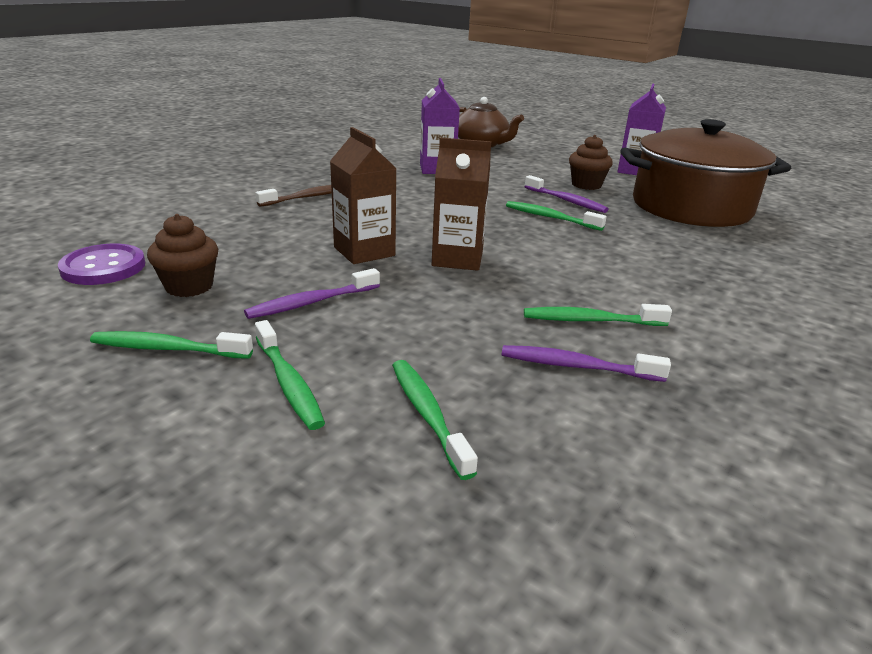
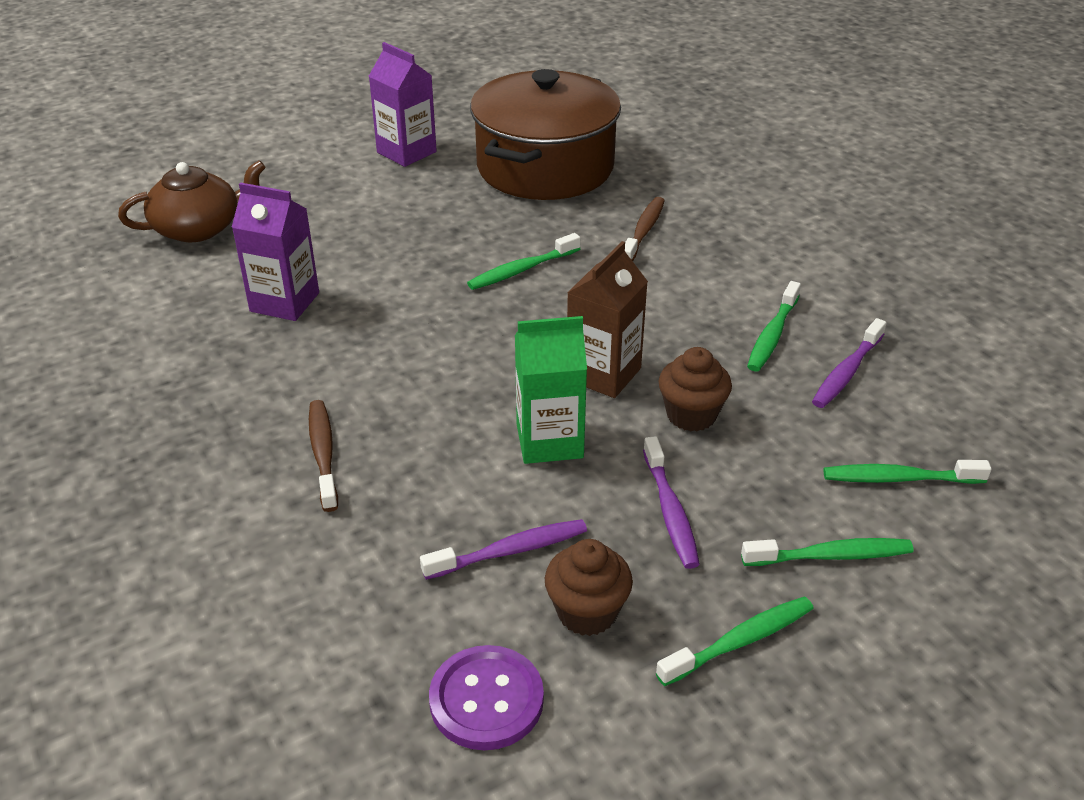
camera: 65 degrees left, 10 degrees up
green toothbrush [90,331,253,359] -> green toothbrush turned 150 degrees counterclockwise [656,597,814,686]
brown carton [330,127,397,264] -> green carton [515,316,587,464]
purple toothbrush [524,175,608,213] -> purple toothbrush moved to [420,519,587,580]
brown cupcake [569,135,613,190] -> brown cupcake moved to [658,347,732,431]
none -> brown toothbrush [625,197,665,261]

